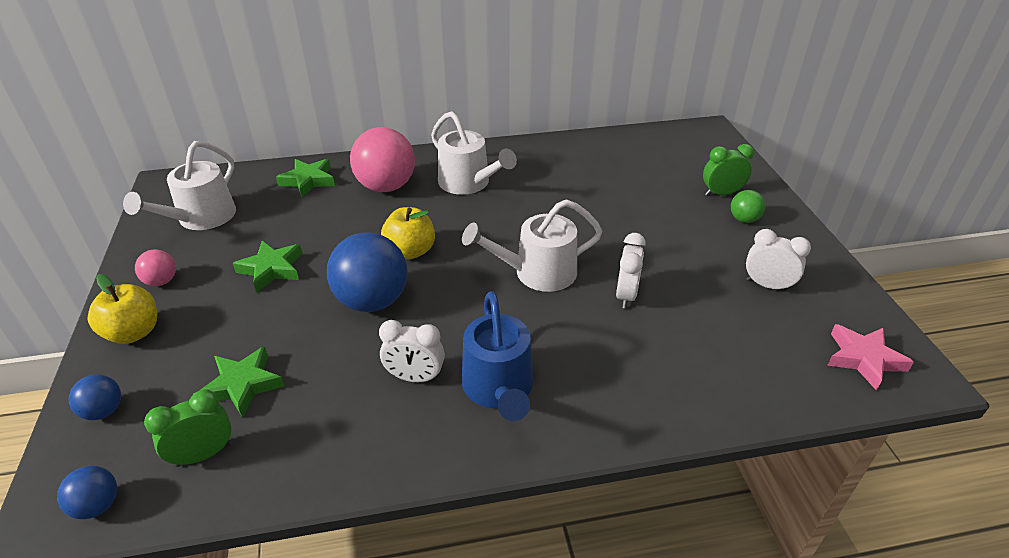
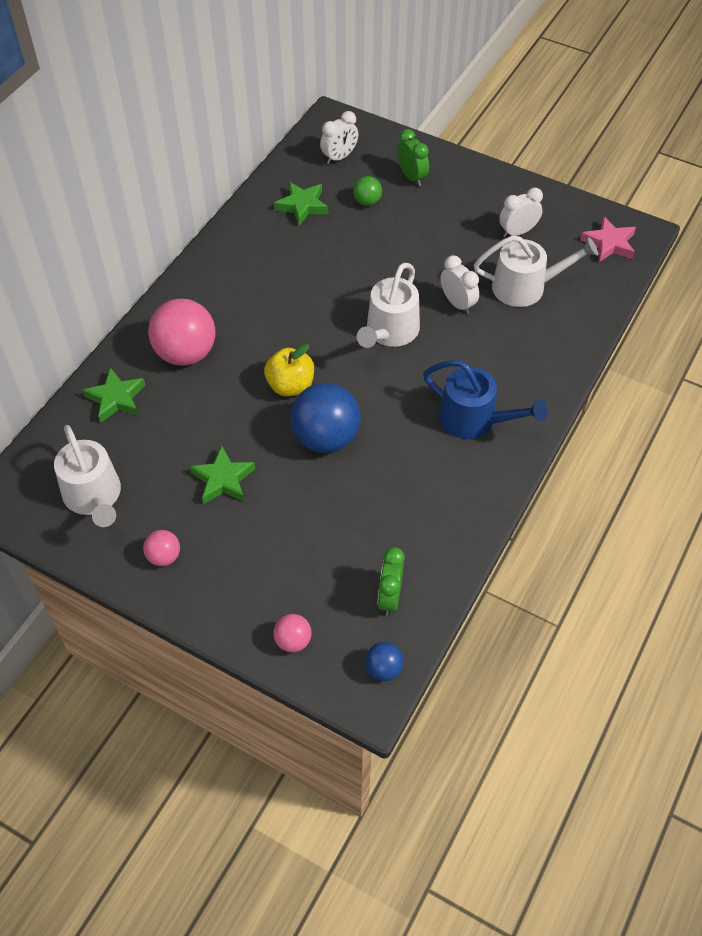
camera: 50 degrees left, 15 degrees up
blue ball [69,375,121,420] -> pink ball [273,614,312,652]
yellow apple [88,274,157,344] -> none
green star [201,346,284,418] -> green star moved to [274,182,328,226]
white clock [379,320,445,382] -> white clock moved to [320,111,359,164]
white watering can [431,111,517,195] -> white watering can moved to [474,235,598,307]
green clock [703,144,754,196] -> green clock turned 120 degrees clockwise [397,129,429,186]
green ball [731,190,765,223] -> green ball moved to [353,176,382,206]

